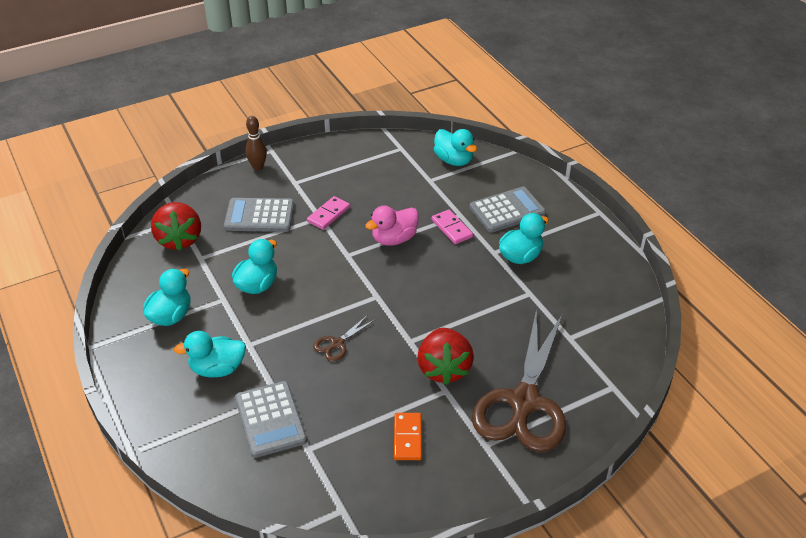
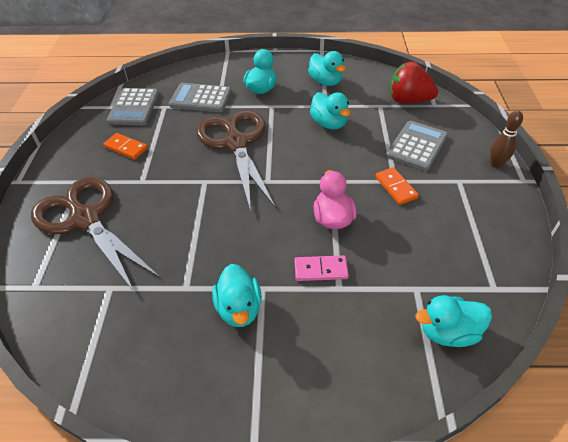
camera: 120 degrees right, 5 degrees up
pink domino [307,196,350,230] -> orange domino [375,167,419,205]
brown scissors [313,315,375,361] -> brown scissors [196,110,276,212], size x2.50
red strawberry [417,328,474,385] -> none
grey calculator [470,186,546,233] -> grey calculator moved to [106,88,159,125]

